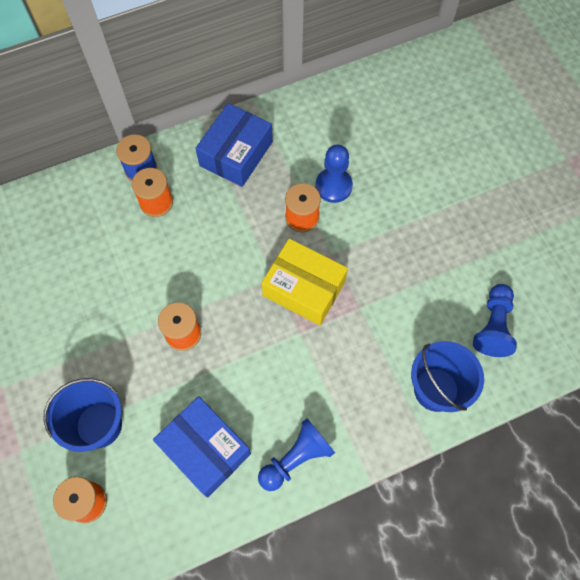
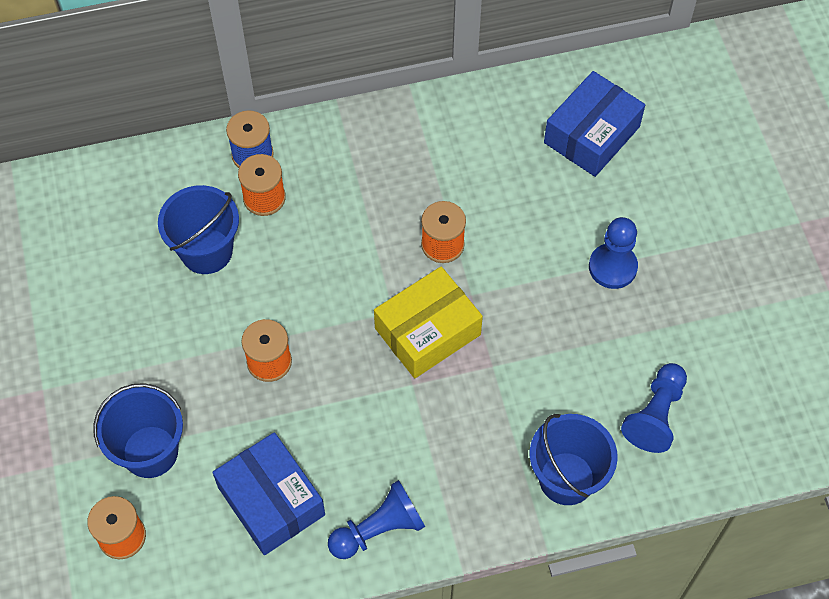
camera: 10 degrees right, 5 degrees down
blue box [195,103,273,187] -> blue box moved to [544,71,645,177]
yellow box [261,238,348,326] -> yellow box turned 75 degrees counterclockwise [374,266,483,378]
blue pawn [315,145,353,203] -> blue pawn moved to [589,217,638,289]
none -> blue bucket [158,185,239,274]

